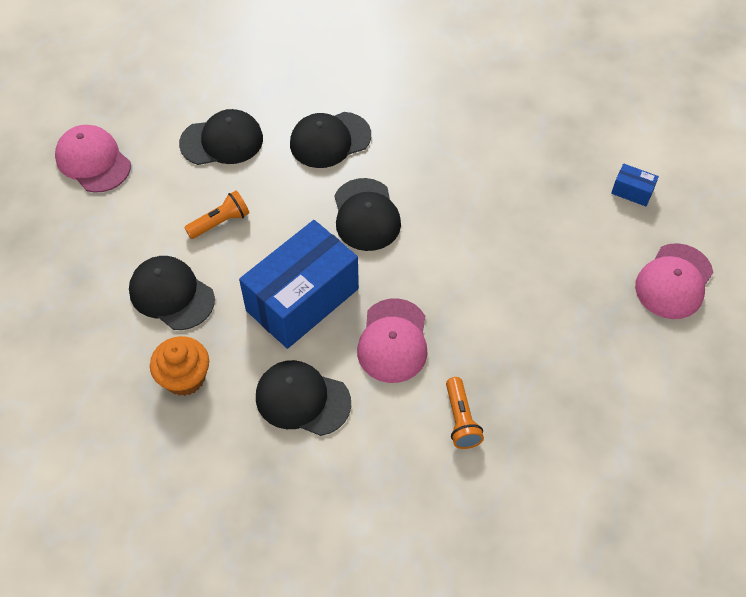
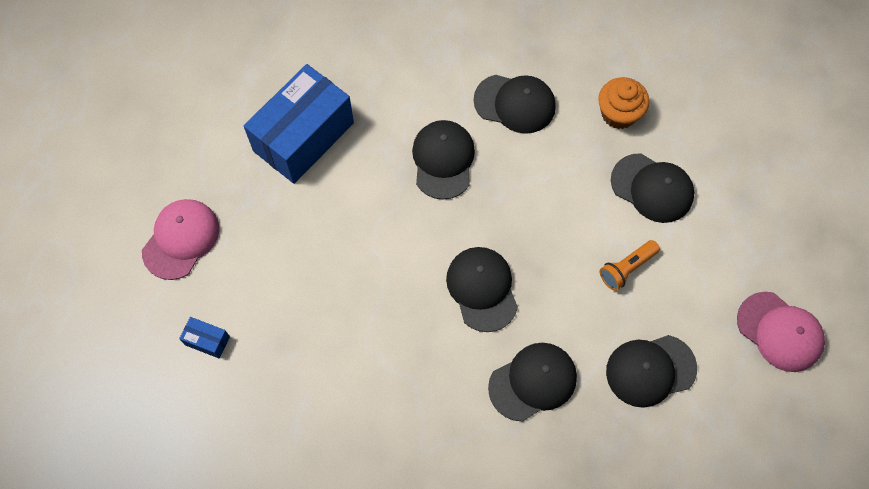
camera: 175 degrees right, 10 degrees up
blue box [239,220,359,349] -> blue box moved to [244,64,354,184]
pink cap [357,298,428,383] -> black cap [412,120,475,200]
orange flashlight [446,377,484,449] -> none

